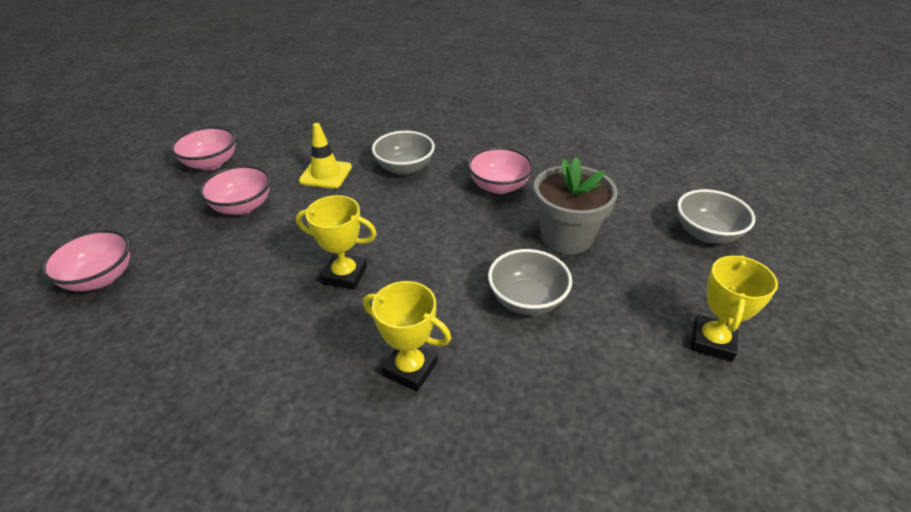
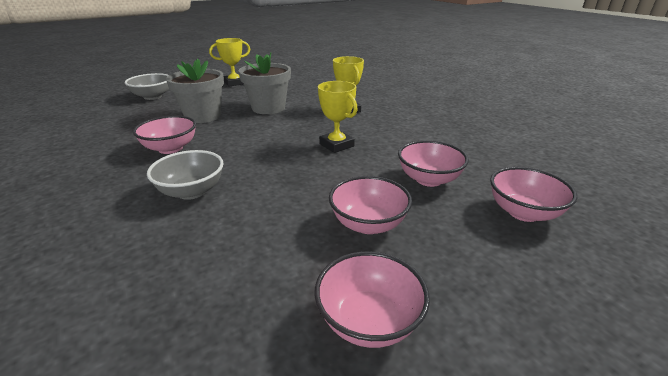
camera: 140 degrees left, 10 degrees down
yellow traffic cone [299,123,352,189] -> none
grey bowl [488,249,572,315] -> grey flower pot [238,52,291,114]
none -> pink bowl [398,140,469,187]

